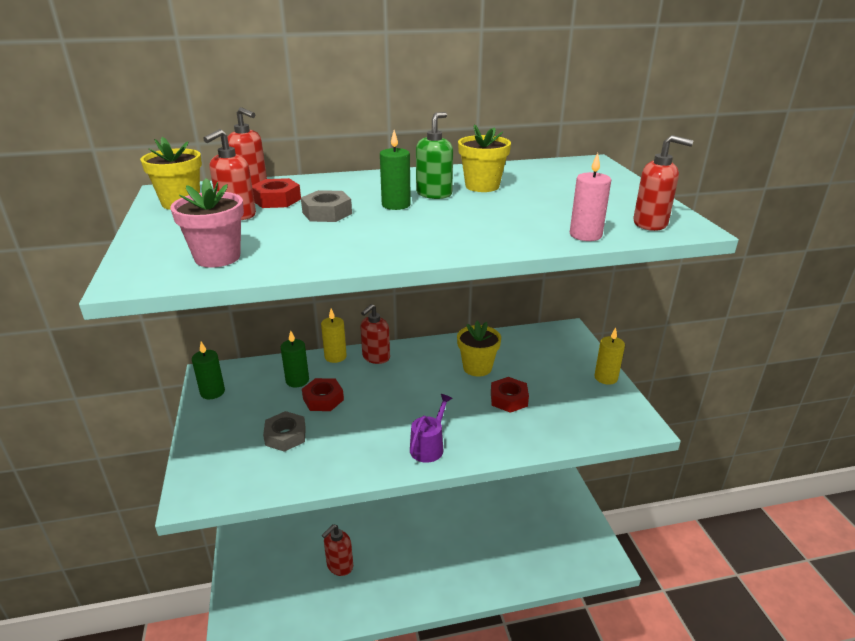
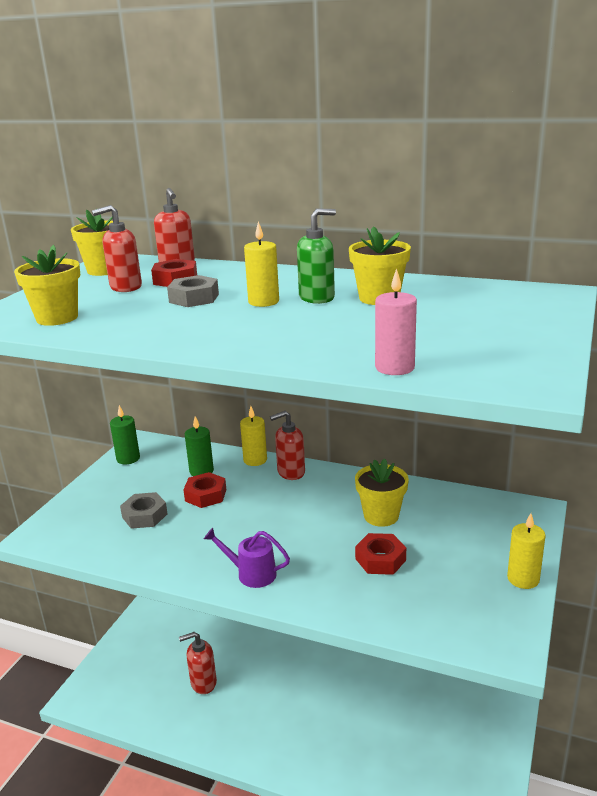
camera: 35 degrees right, 5 degrees down
pink flower pot [170,178,244,268] -> yellow flower pot [14,245,80,326]
green candle [380,130,411,210] -> yellow candle [244,221,279,307]
purple watering can [410,394,453,463] -> purple watering can turned 135 degrees counterclockwise [204,528,290,588]
red soap dispenser [633,135,694,231] -> none

